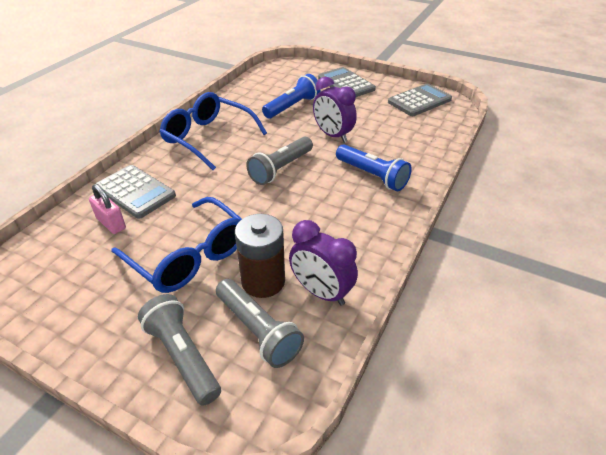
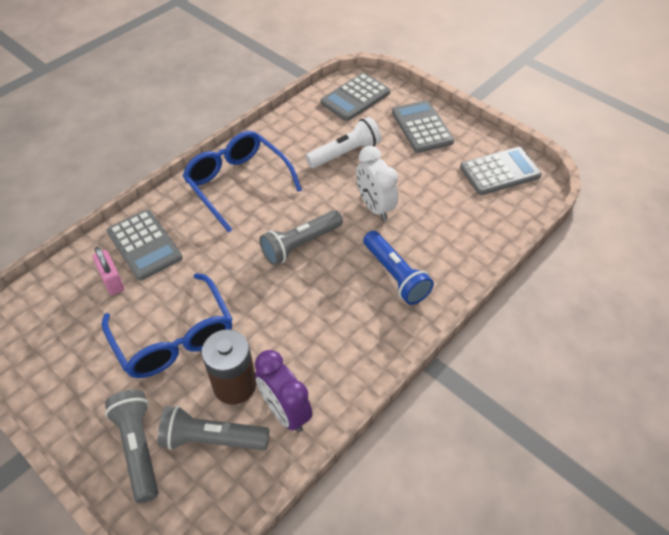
camera: 15 degrees right, 10 degrees up
grey flashlight [216,279,304,368] -> grey flashlight turned 120 degrees clockwise [158,406,270,450]
blue flashlight [262,74,320,118] -> white flashlight [306,117,381,168]
purple clock [313,77,357,143] -> white clock [356,146,398,221]
none -> grey calculator [320,73,390,121]

